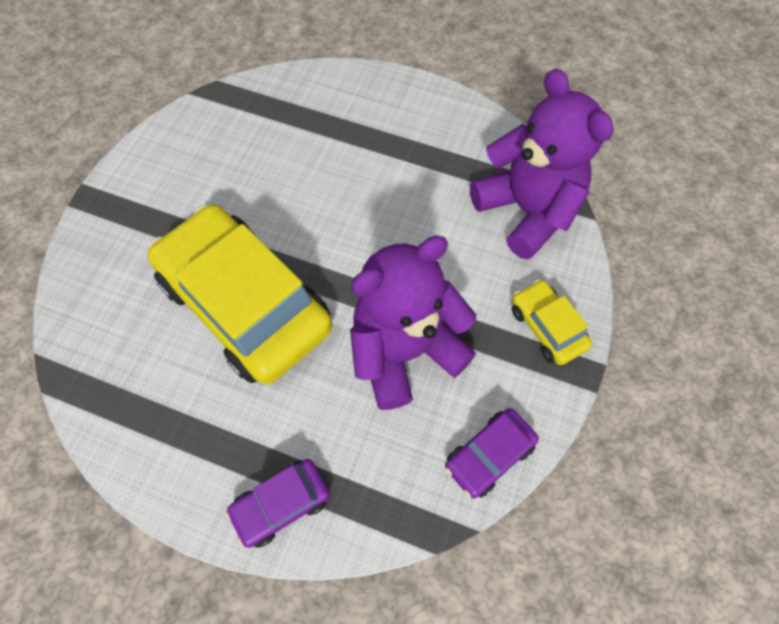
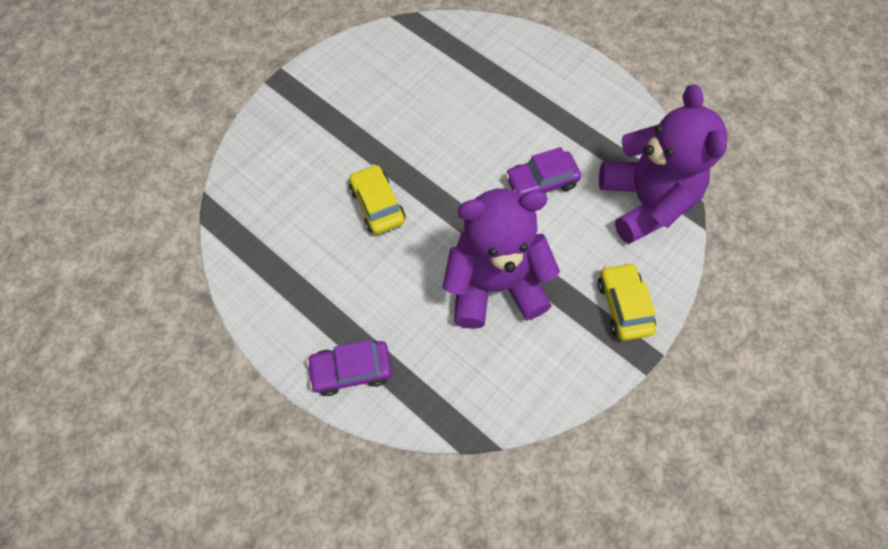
camera: 20 degrees right, 0 degrees up
yellow car [147,204,332,385] -> yellow car [349,164,405,234], size x0.45
purple car [445,408,539,499] -> purple car moved to [505,147,581,195]

